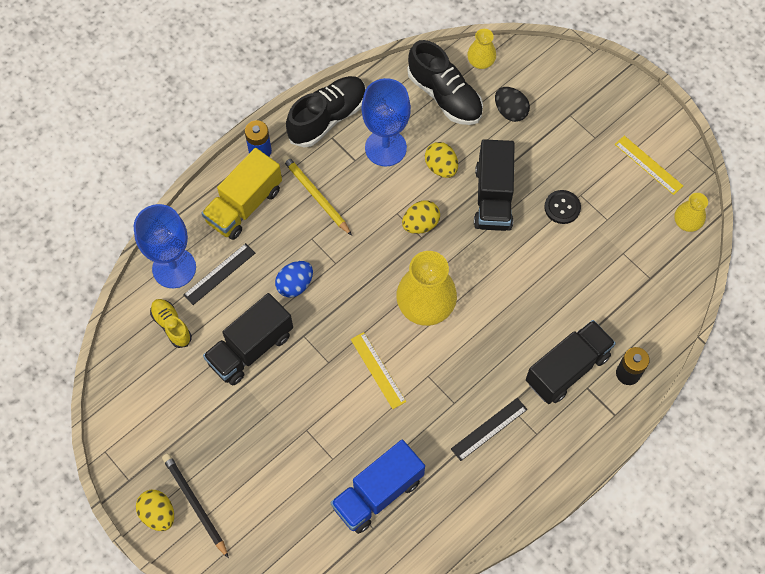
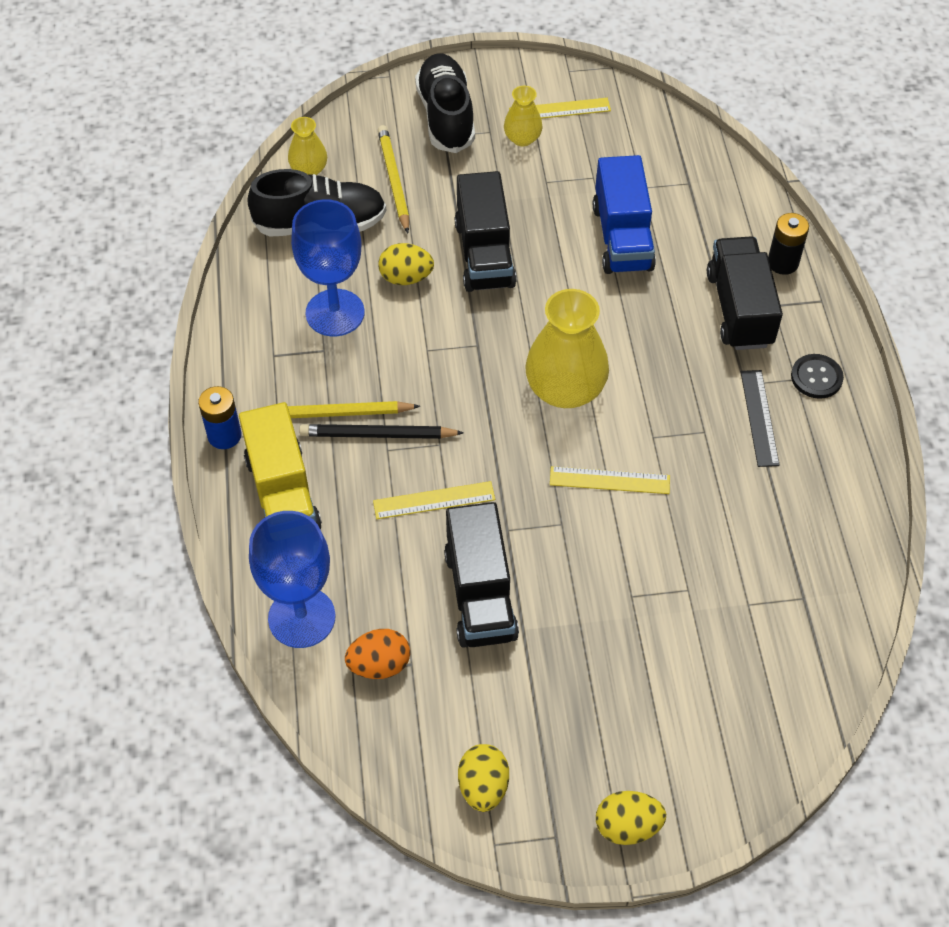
camera: 55 degrees left, 10 degrees down
yellow shoe [150,299,192,348] -> orange egg [345,629,410,679]
black pencil [162,453,229,559] -> black pencil moved to [299,424,464,439]
black ruler [183,243,255,305] -> none
blue egg [275,261,313,298] -> yellow ruler [373,481,495,519]
black shoe [286,76,366,147] -> black shoe moved to [415,53,475,153]
blue truck [330,440,425,534] -> blue truck moved to [593,155,656,274]
yellow egg [402,201,440,234] -> yellow egg moved to [458,744,509,812]
black truck [474,139,515,231] -> black truck turned 45 degrees clockwise [455,171,517,292]
black egg [495,87,530,122] -> yellow pencil [378,125,409,233]
black button [544,190,581,224] -> black button moved to [791,354,844,399]
yellow vase [674,193,708,232] -> yellow vase moved to [504,86,543,146]

